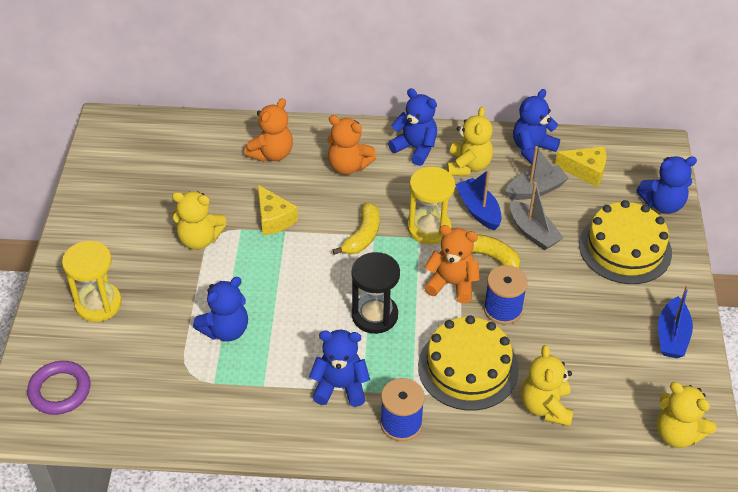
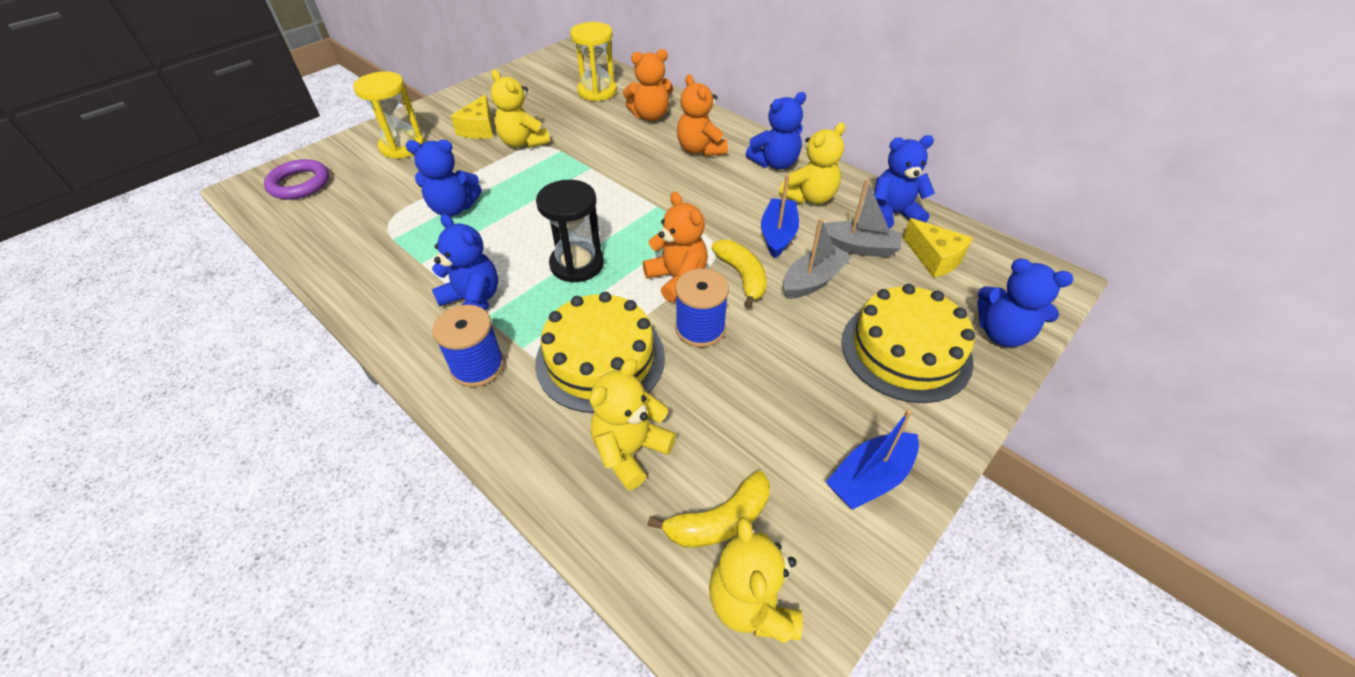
camera: 40 degrees right, 0 degrees up
yellow cheese [258,185,298,235] -> yellow cheese moved to [451,94,493,139]
yellow banana [332,202,380,255] -> yellow banana moved to [648,471,770,547]
blue teddy bear [388,88,437,166] -> blue teddy bear turned 75 degrees clockwise [746,92,806,169]
yellow hourglass [407,167,455,245] -> yellow hourglass moved to [570,22,617,101]
grey boat [510,182,564,251] -> grey boat turned 135 degrees counterclockwise [783,218,852,299]

